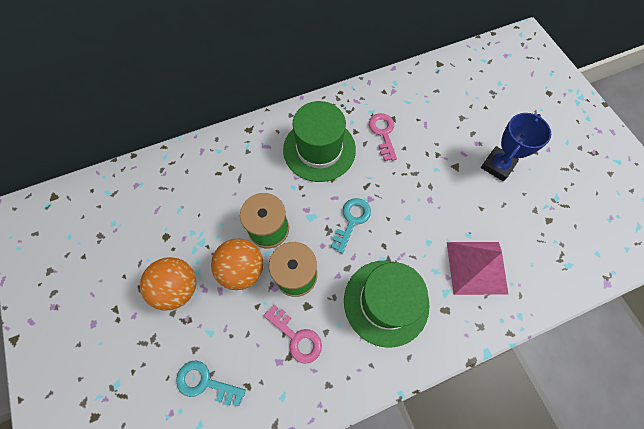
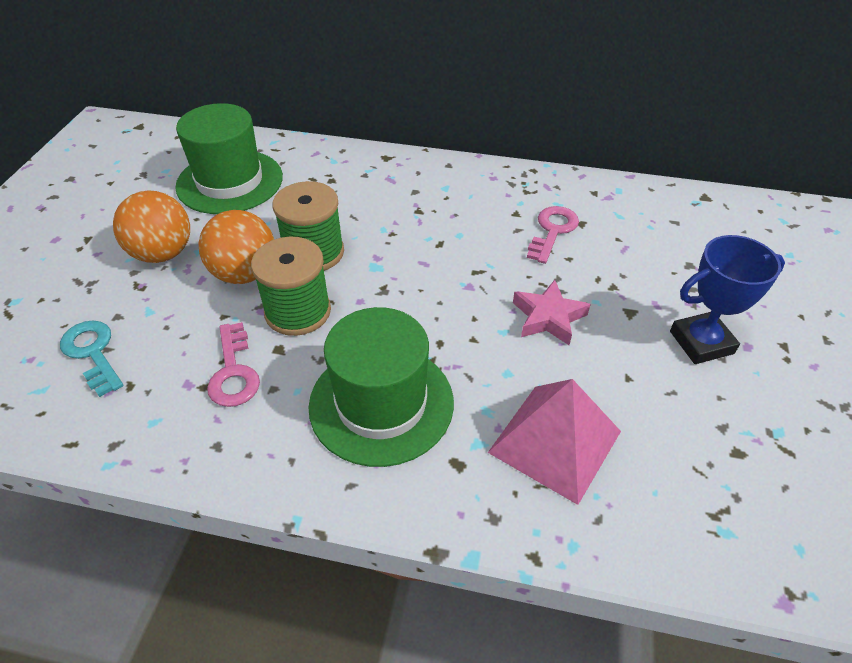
camera: 35 degrees right, 20 degrees down
green hat [283,101,356,182] -> green hat moved to [175,103,283,214]
turquoise key [331,198,371,254] -> none
none -> pink star [513,280,591,345]

